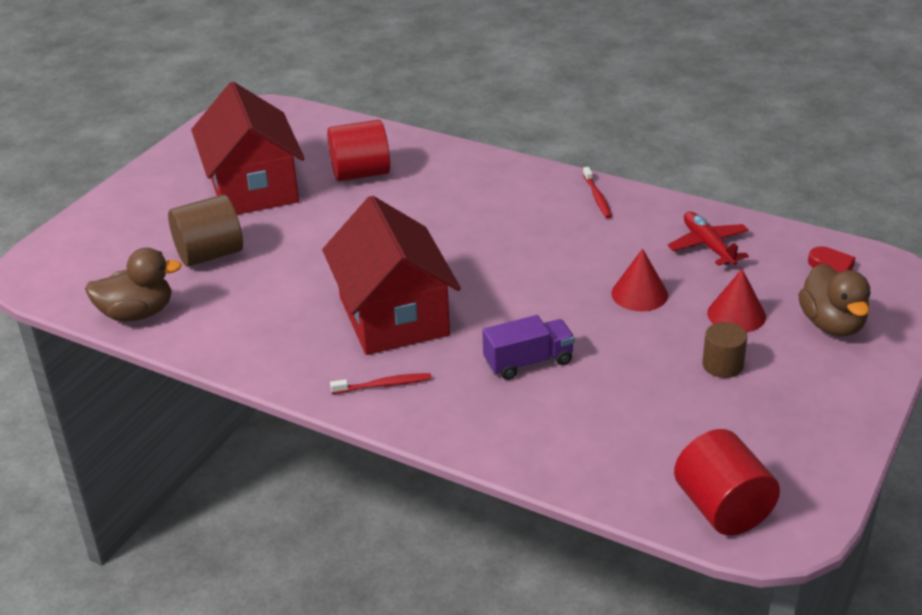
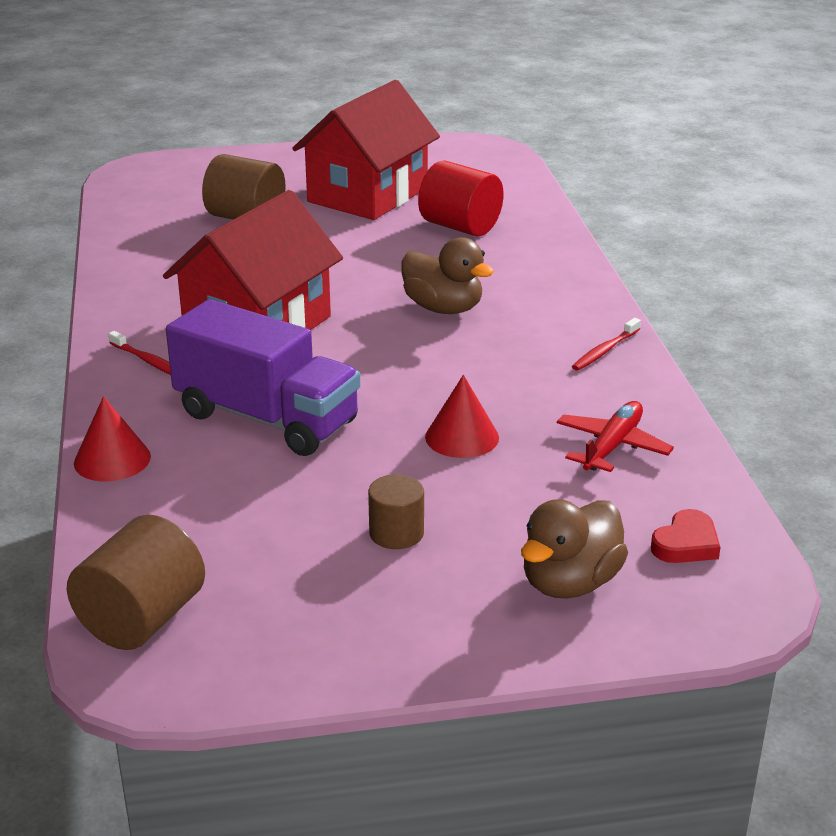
camera: 50 degrees right, 5 degrees down
brown duck [85,248,182,321] -> brown duck moved to [401,237,494,314]
purple truck [482,315,575,380] -> purple truck [166,299,361,456], size x1.78
red cylinder [674,429,780,535] -> brown cylinder [67,515,205,650]
red cone [707,269,766,332] -> red cone moved to [74,396,151,481]

